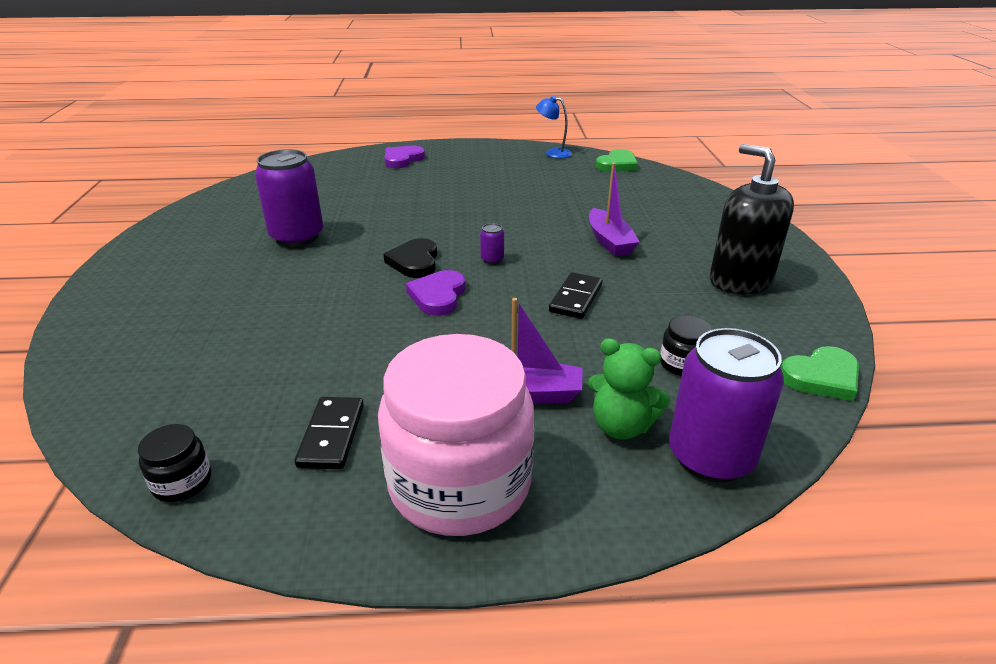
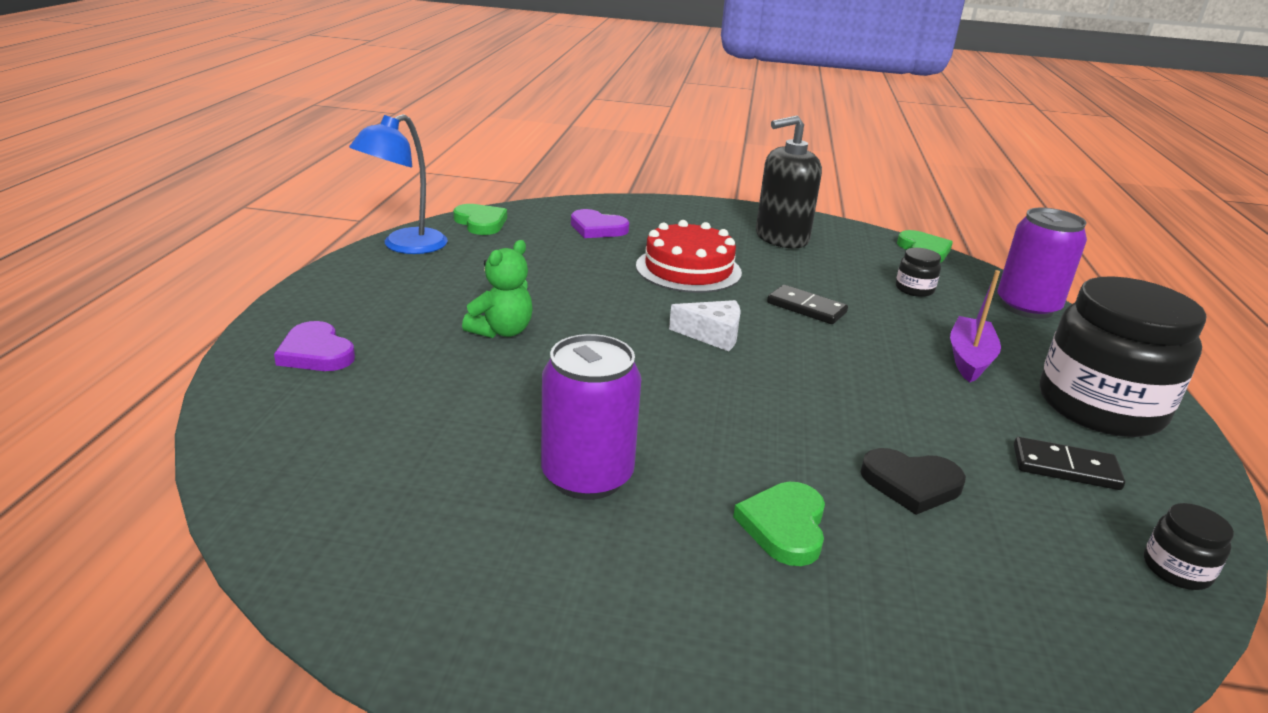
camera: 80 degrees left, 5 degrees down
pink jar [378,334,534,536] -> black jar [1040,276,1206,437]
black heart [384,238,437,278] -> black heart moved to [861,448,966,515]
purple heart [406,270,465,316] -> purple heart moved to [571,209,629,238]
purple can [480,223,504,264] -> white cheese [669,300,741,351]
blue lamp [536,96,572,158] -> blue lamp [349,114,448,254], size x1.64
green teddy bear [588,338,670,440] -> green teddy bear moved to [462,240,533,338]
purple boat [589,163,640,256] -> red cake [636,220,742,293]
none -> green heart [733,482,825,566]

